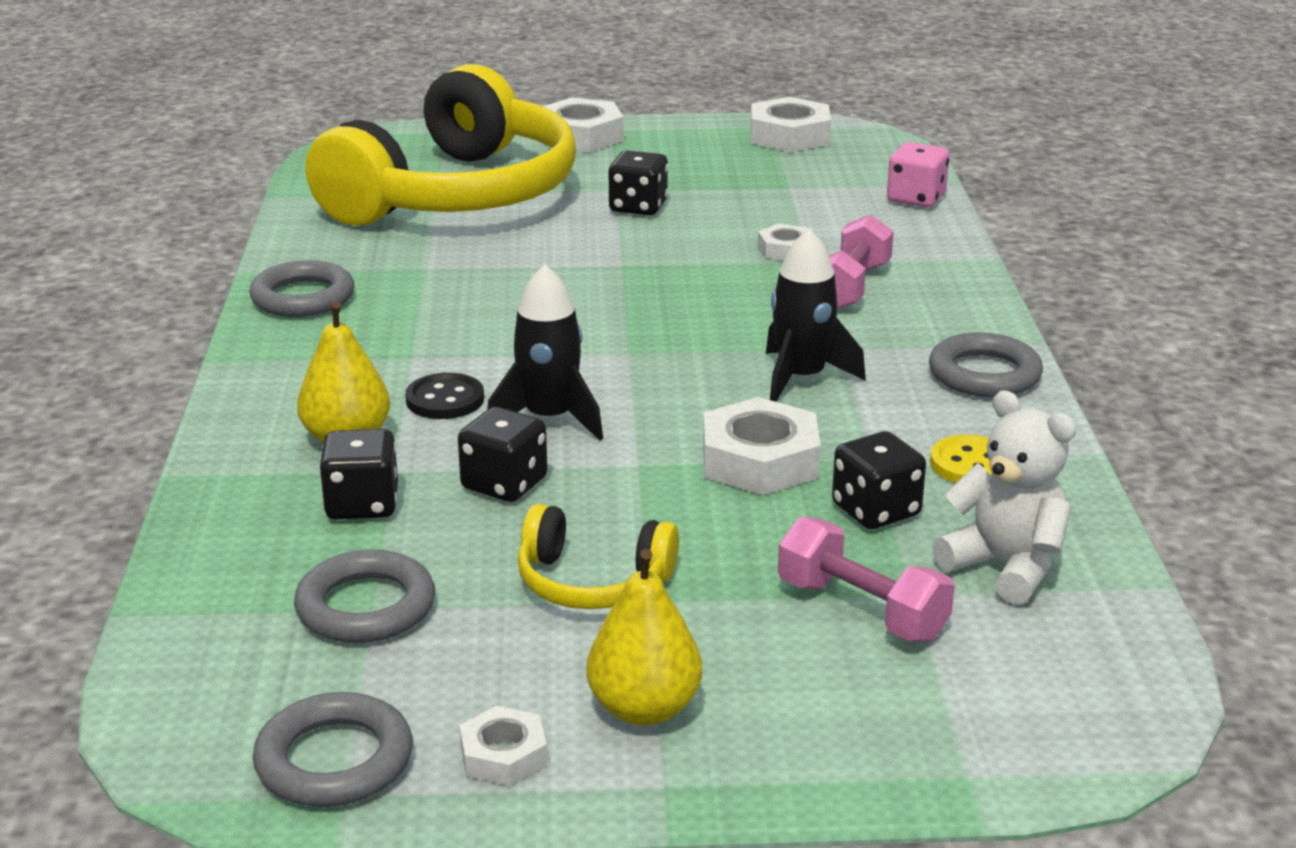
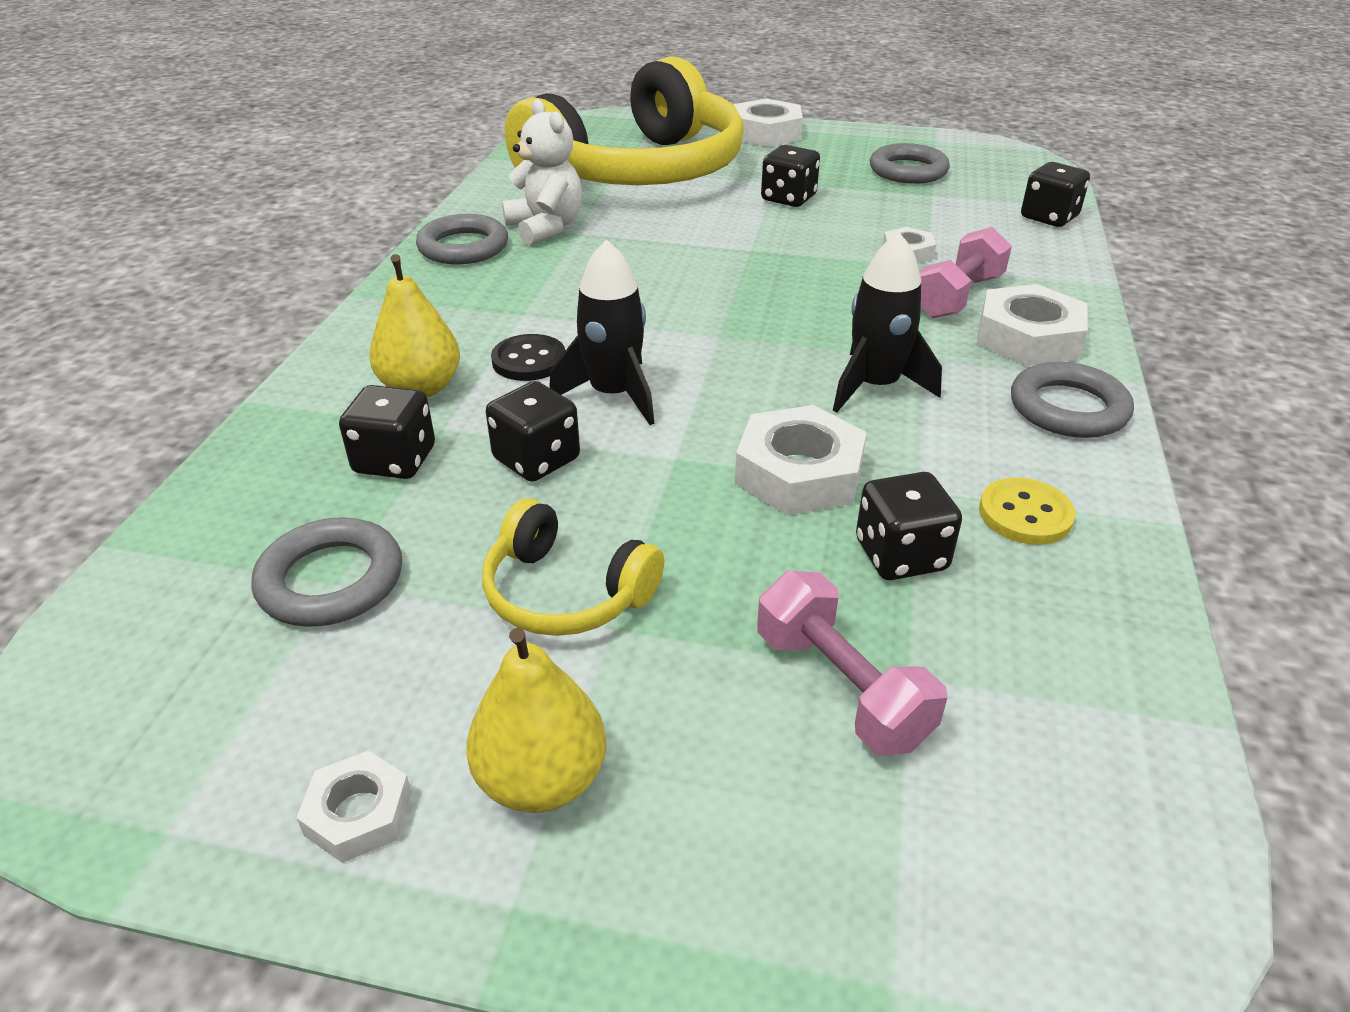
camera: 15 degrees right, 10 degrees up
grey ring [253,692,413,807] -> grey ring moved to [870,143,950,184]
white nut [751,97,831,152] -> white nut moved to [977,284,1088,366]
pink dice [887,142,949,207] -> black dice [1021,162,1090,227]
white teddy bear [932,390,1076,605] -> white teddy bear moved to [502,99,582,245]

